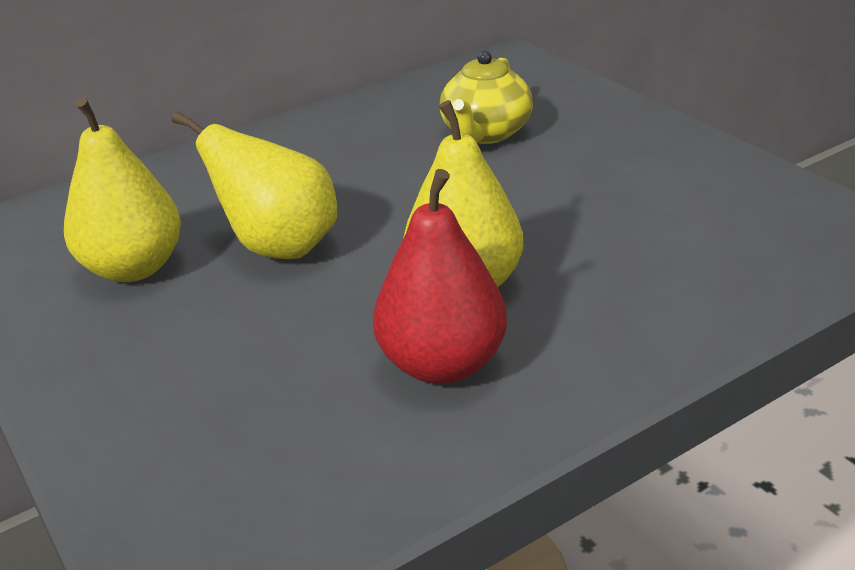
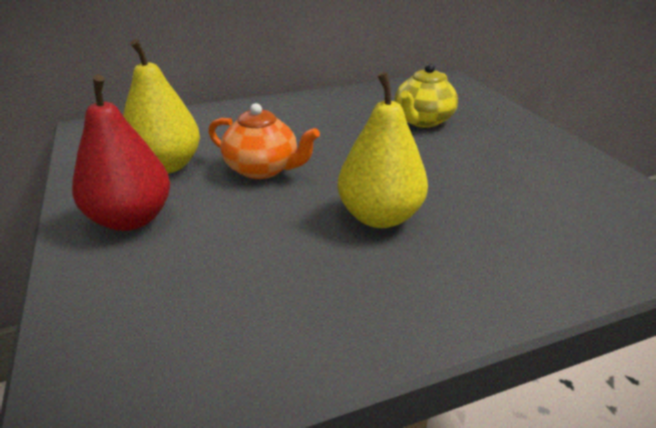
camera: 10 degrees right, 0 degrees up
yellow pear [172,112,337,259] -> orange teapot [208,103,320,179]
red pear [373,169,507,384] -> red pear moved to [72,75,170,231]

